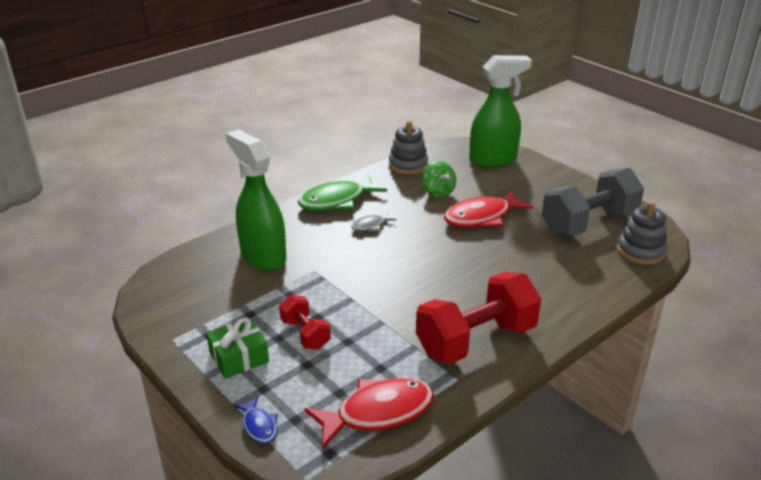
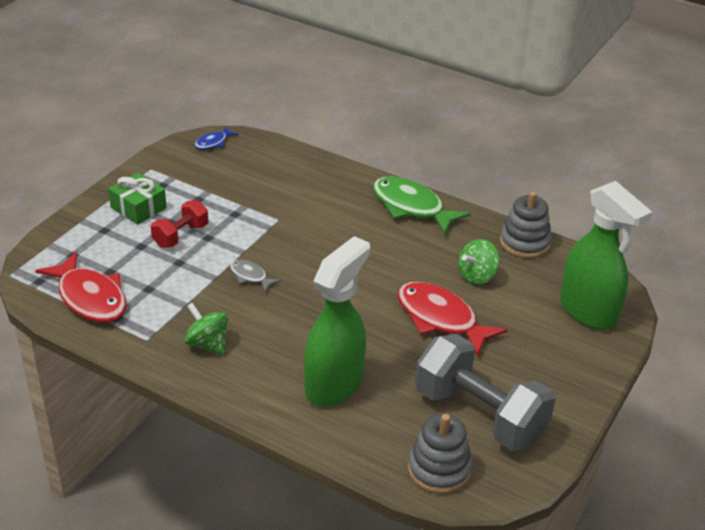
camera: 70 degrees right, 5 degrees up
green spray bottle [226,129,286,270] -> green spray bottle moved to [304,236,370,407]
blue fish [234,396,278,444] -> blue fish moved to [195,126,239,150]
grey fish [351,211,396,231] -> grey fish moved to [230,260,281,292]
red dumbbell [416,272,541,364] -> green spinning top [184,303,228,355]

